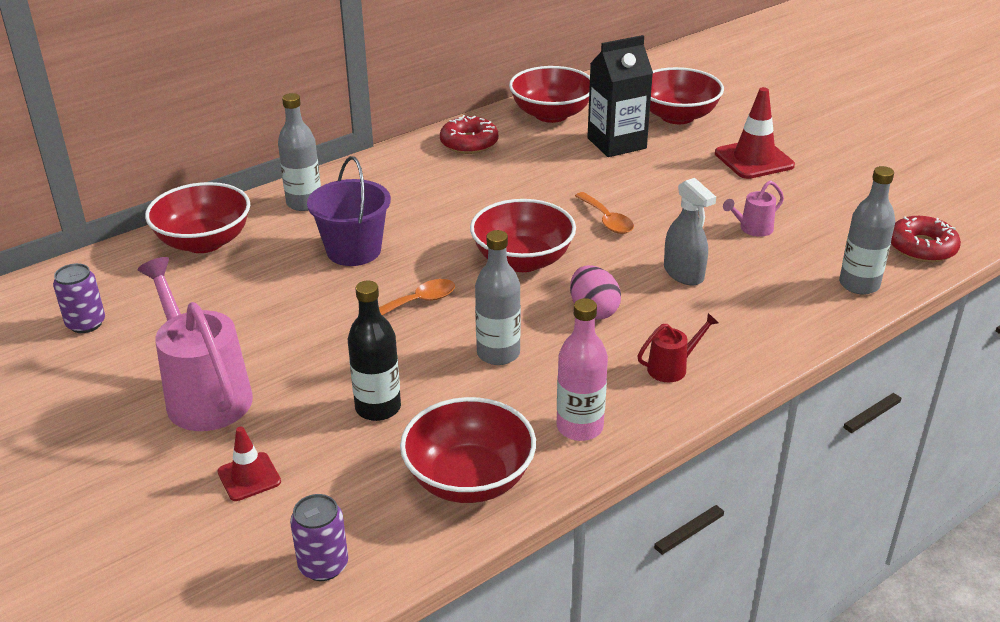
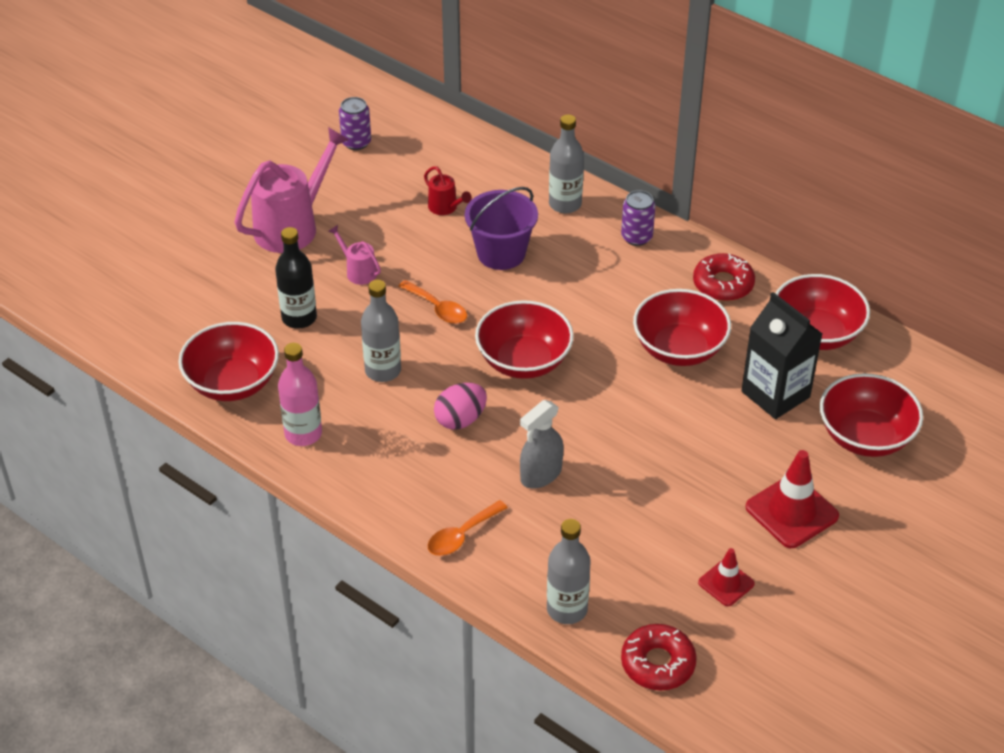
camera: 75 degrees right, 10 degrees up
red bowl [145,182,250,253] -> red bowl moved to [633,289,731,366]
red traffic cone [217,427,281,501] -> red traffic cone moved to [698,548,755,606]
purple can [290,494,348,581] -> purple can moved to [621,190,655,246]
orange spoon [575,192,634,234] -> orange spoon moved to [427,500,508,556]
red watering can [638,313,718,382] -> red watering can moved to [424,166,472,215]
pink watering can [723,181,784,237] -> pink watering can moved to [328,225,381,285]

